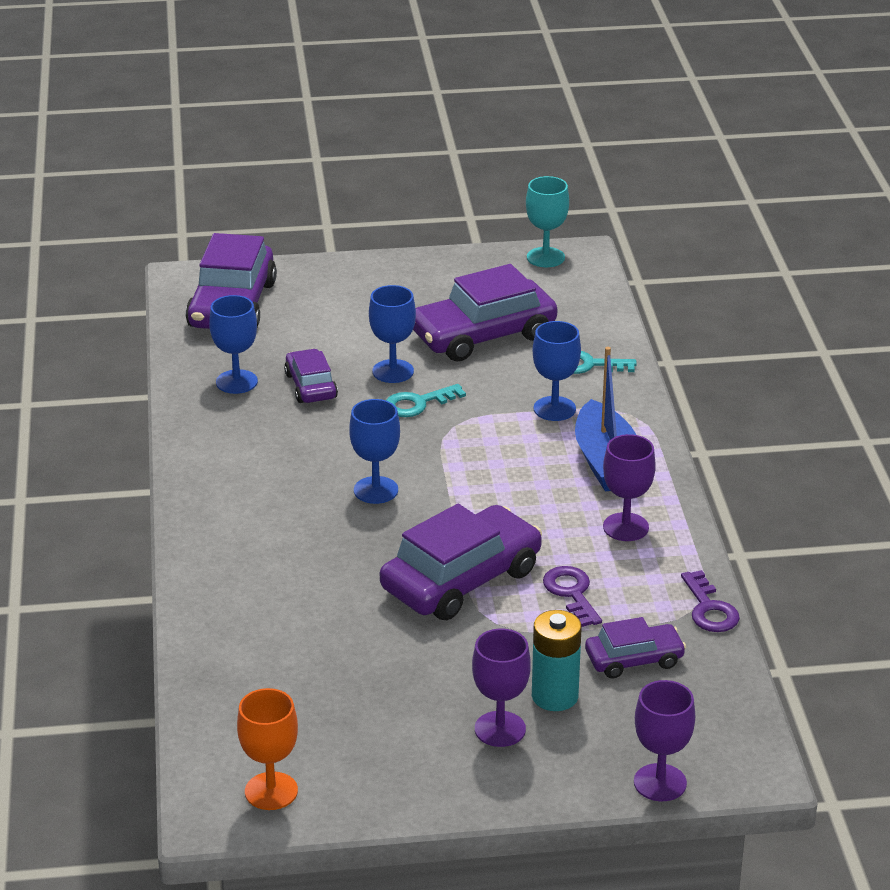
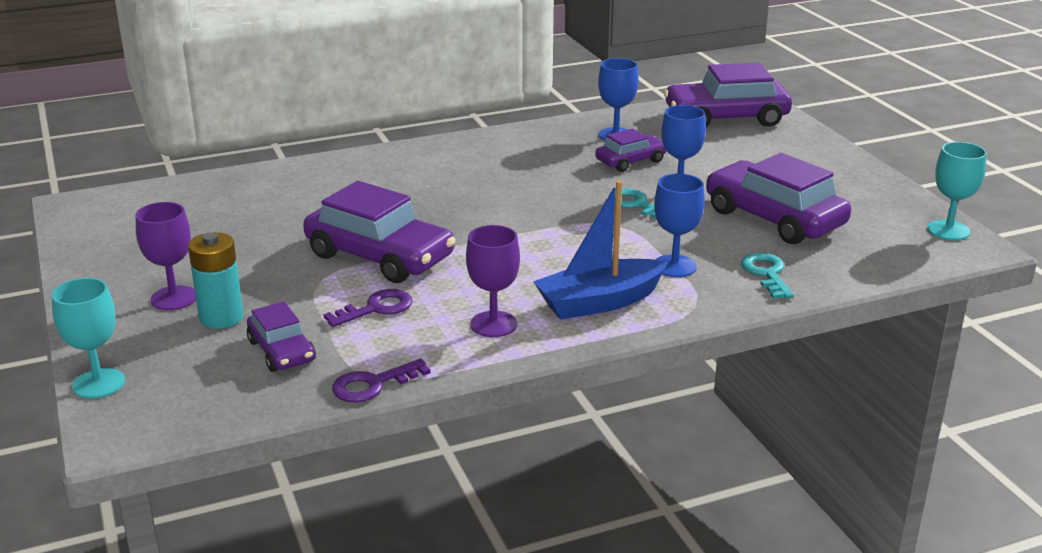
camera: 75 degrees right, 5 degrees down
orange goblet [237,688,298,810] -> none
blue goblet [349,399,400,504] -> none
purple goblet [634,680,695,801] -> turquoise goblet [52,278,125,399]

